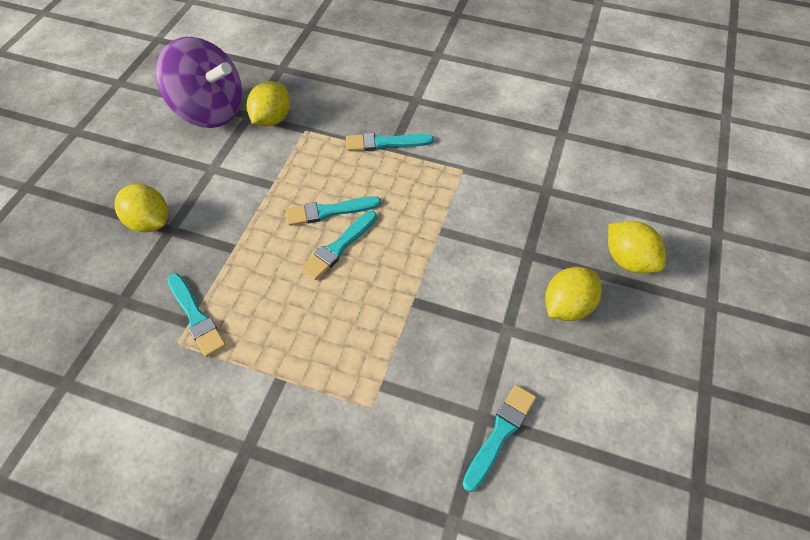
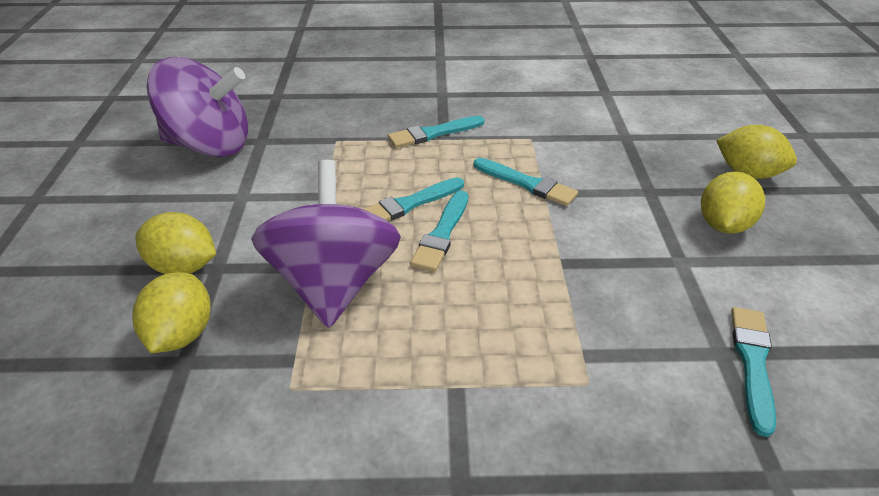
camera: 20 degrees left, 15 degrees down
turquoise brush [167,273,226,357] -> turquoise brush moved to [474,158,578,206]
yellow lemon [247,81,290,126] -> yellow lemon moved to [132,272,211,353]
none -> purple spinning top [251,160,401,328]

